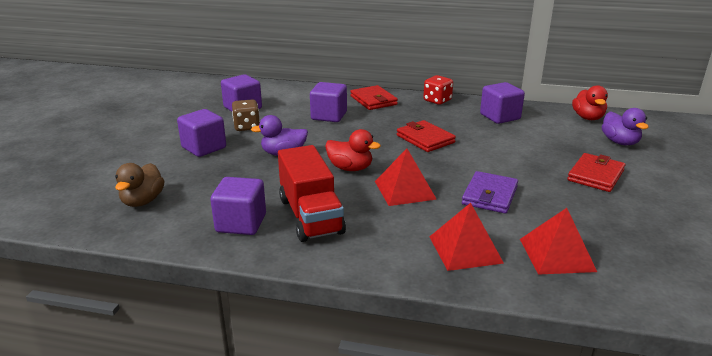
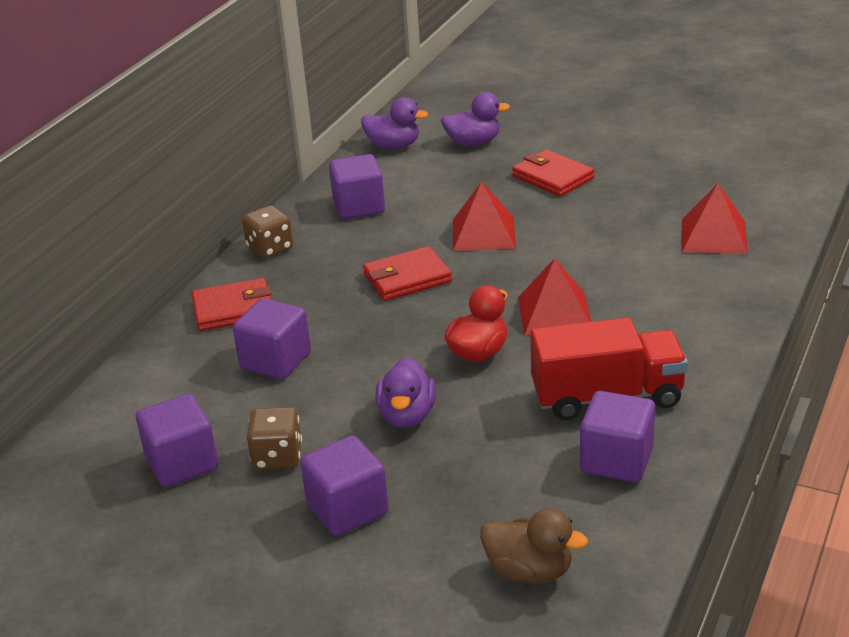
camera: 75 degrees left, 5 degrees up
red dice [423,75,453,105] -> brown dice [242,206,293,259]
red pyramid [429,203,504,271] -> red pyramid moved to [453,181,516,251]
purple wallet [462,171,518,214] -> none
red duck [572,85,608,120] -> purple duck [361,97,428,149]

